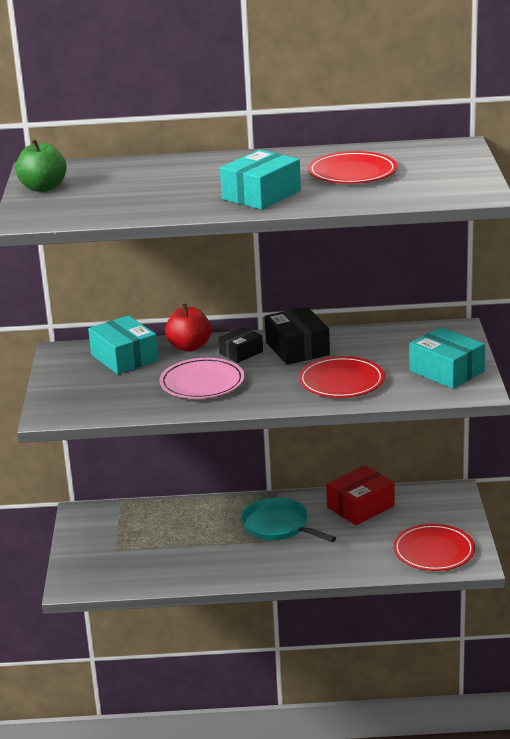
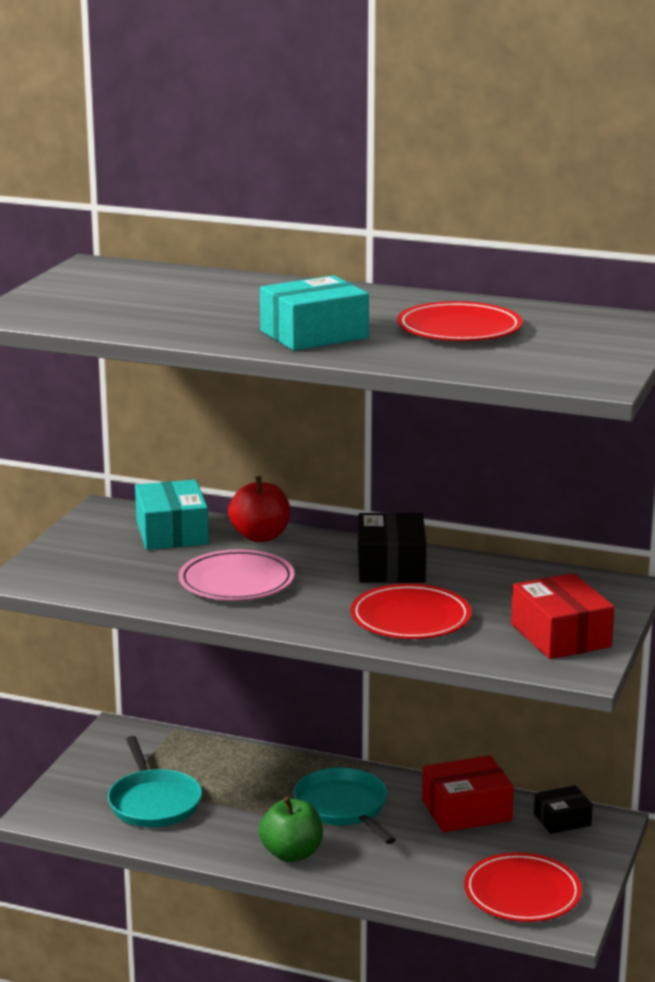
camera: 20 degrees right, 5 degrees down
green apple [15,139,67,192] -> green apple moved to [259,797,323,862]
black box [218,327,263,363] -> black box moved to [534,785,593,834]
turquoise box [409,327,485,389] -> red box [511,573,615,659]
none -> turquoise pan [108,736,202,827]

